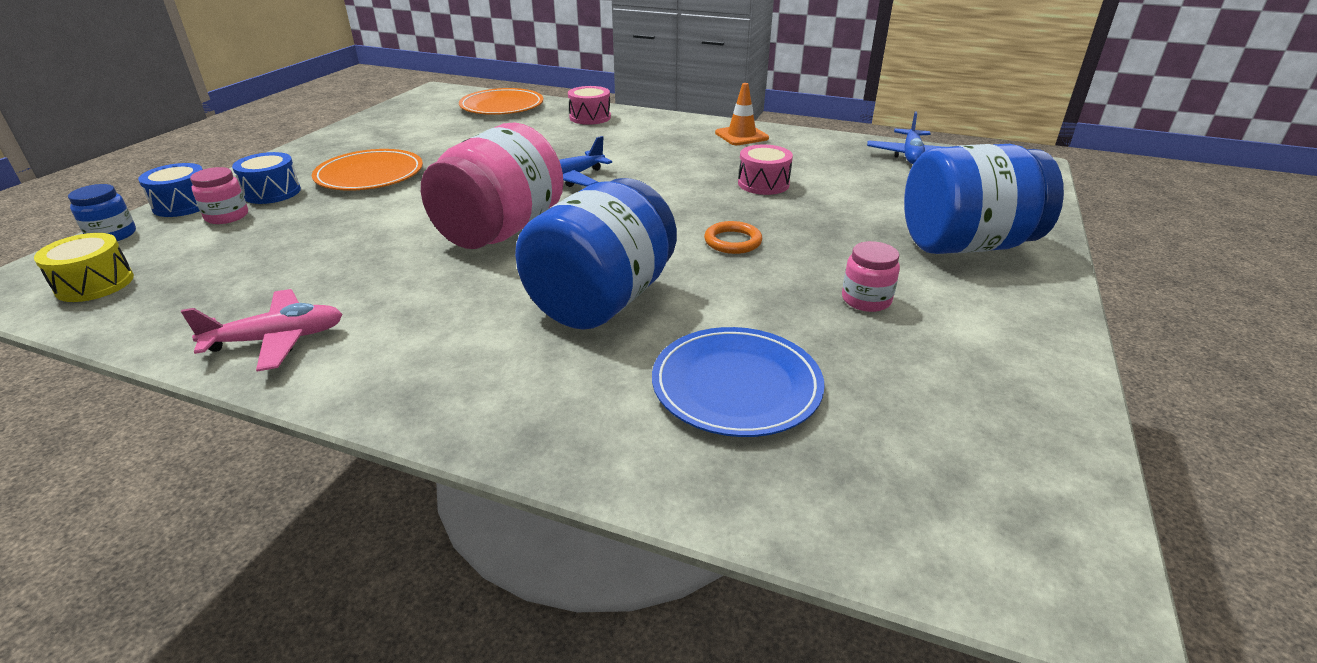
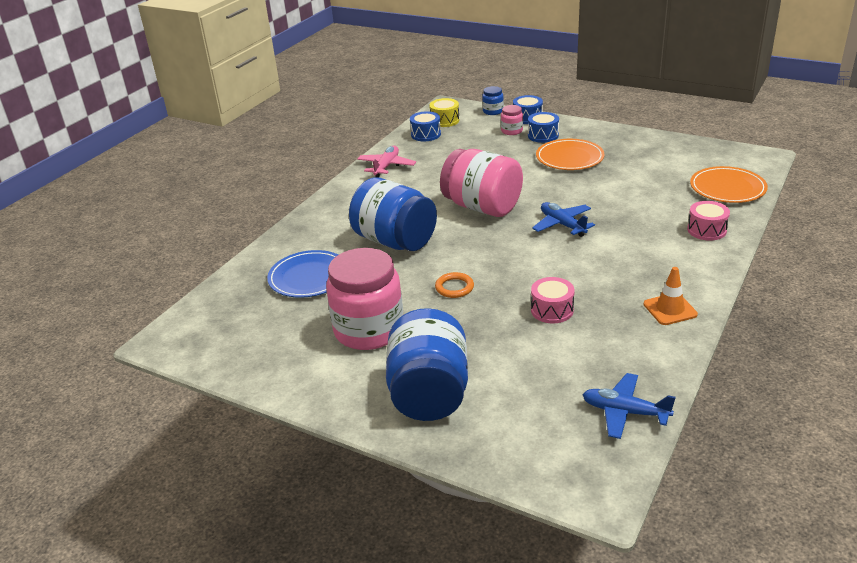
camera: 100 degrees right, 0 degrees up
pink plane [181,289,343,372] -> pink plane turned 150 degrees counterclockwise [357,146,416,178]
pink jar [842,241,900,312] -> pink jar [326,248,403,350], size x2.30
none -> blue drum [410,111,441,141]

